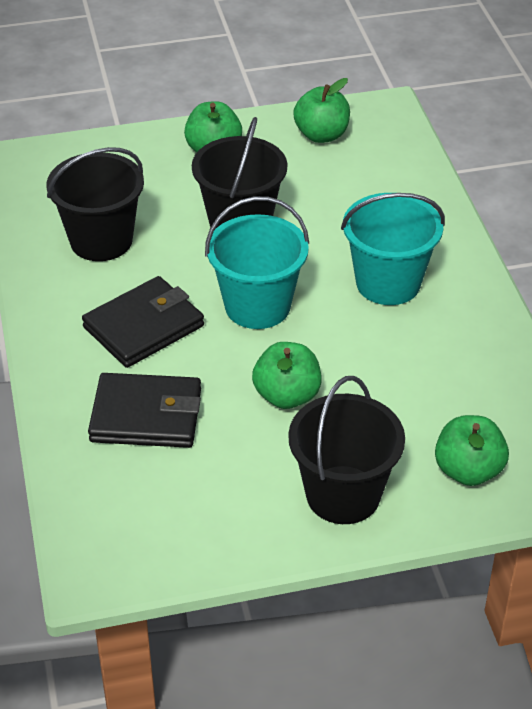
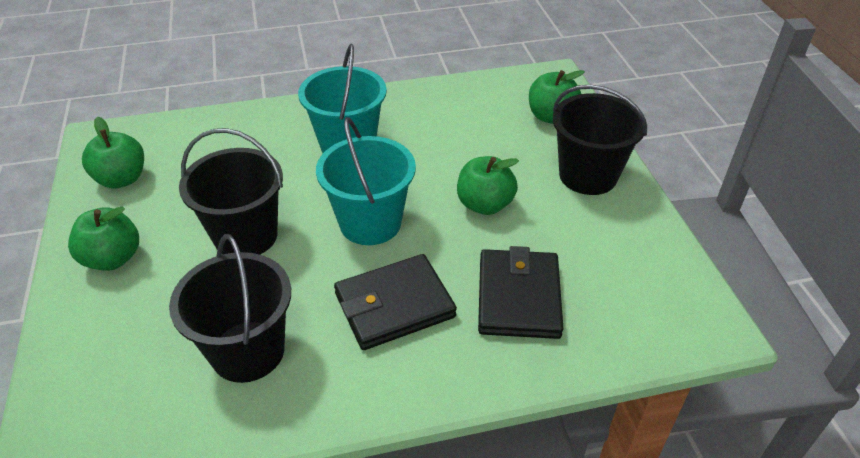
camera: 90 degrees left, 0 degrees up
black wallet [82,276,204,368] -> black wallet turned 75 degrees counterclockwise [334,254,457,350]

